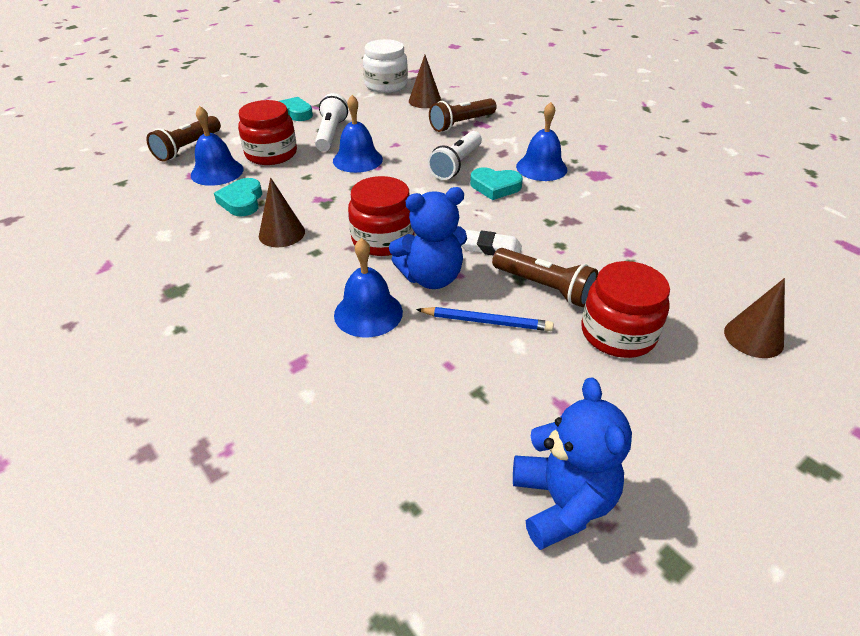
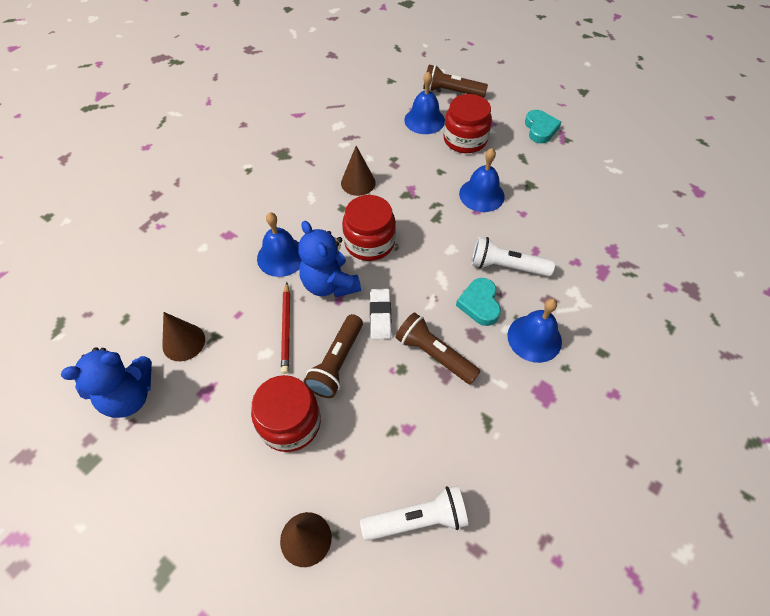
camera: 75 degrees right, 15 degrees up
turquoise heart [214,178,262,217] -> none
white flashlight [315,93,348,152] -> white flashlight moved to [360,486,468,541]
white jar [363,39,408,93] -> none
brown cone [409,55,442,108] -> brown cone moved to [162,312,205,361]
blue pencil [416,307,554,331] -> red pencil [281,282,290,374]
brown flashlight [429,98,497,132] -> brown flashlight moved to [396,312,481,385]

